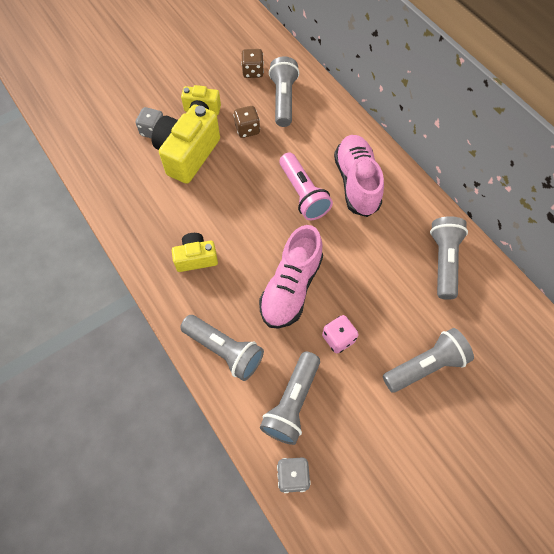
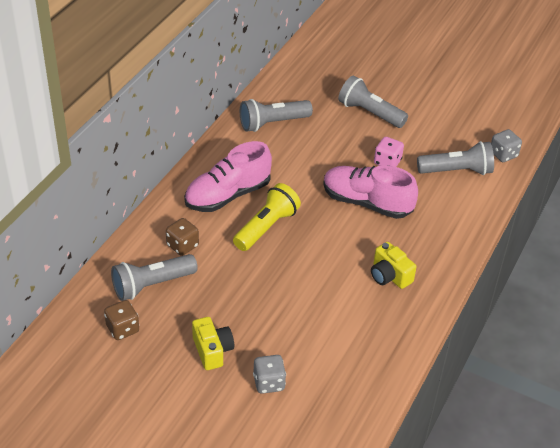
camera: 120 degrees left, 20 degrees down
yellow camera [152,104,220,184] -> none
grey flashlight [180,315,264,381] -> none
brown dice [233,106,260,138] -> brown dice moved to [166,218,199,256]
pink shoe [259,225,323,329] -> pink shoe turned 150 degrees counterclockwise [323,165,418,219]
pink flashlight [279,153,333,220] -> yellow flashlight [233,183,301,251]

